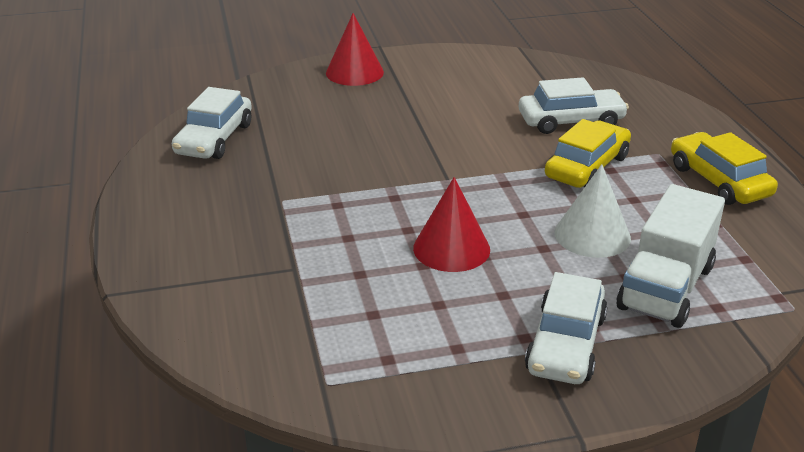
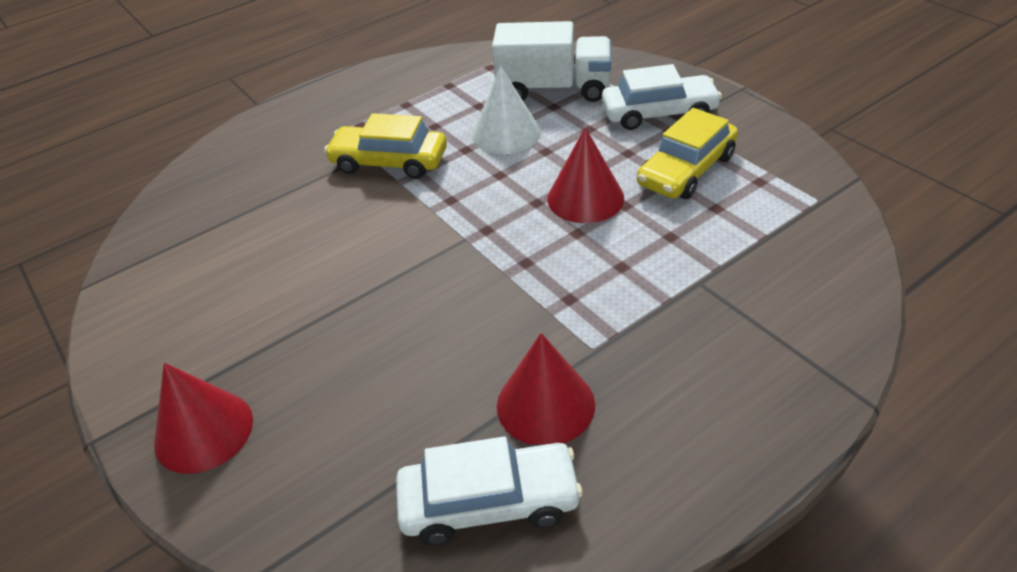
camera: 110 degrees left, 10 degrees up
white car [519,77,629,134] -> none
yellow car [671,132,778,205] -> yellow car moved to [637,108,738,199]
none -> red cone [497,333,595,445]

